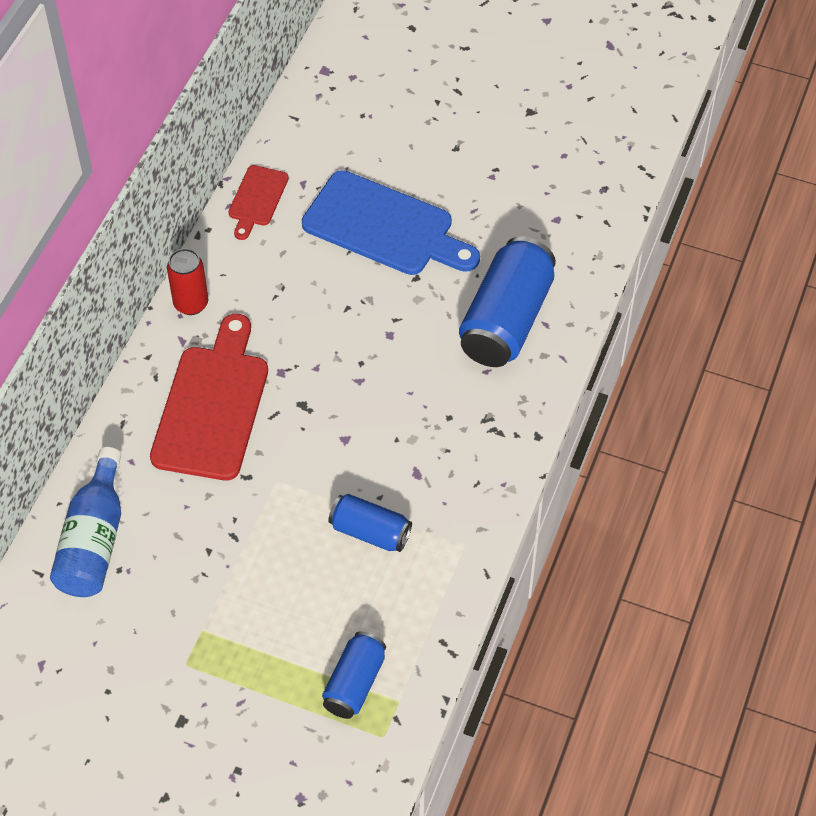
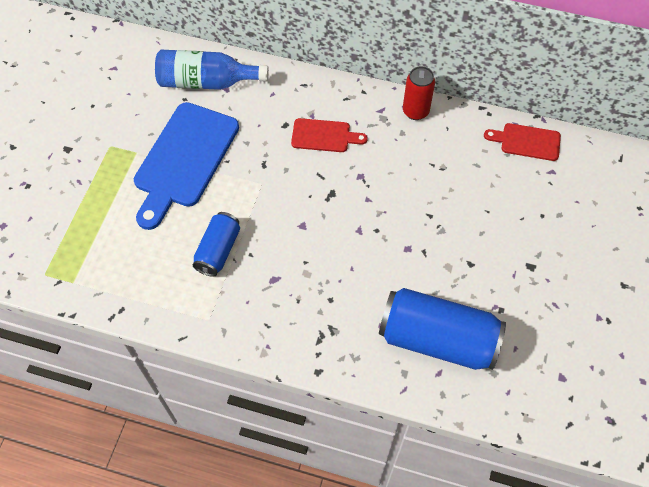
camera: 85 degrees right, 5 degrees up
red cutting board [150,314,268,480] -> red cutting board [291,118,368,152], size x0.52
blue cutting board [302,170,480,275] -> blue cutting board moved to [134,102,239,230]
blue can [322,632,386,719] -> none

